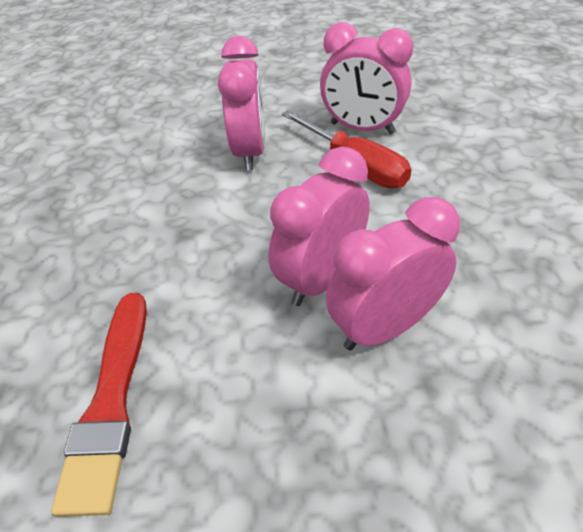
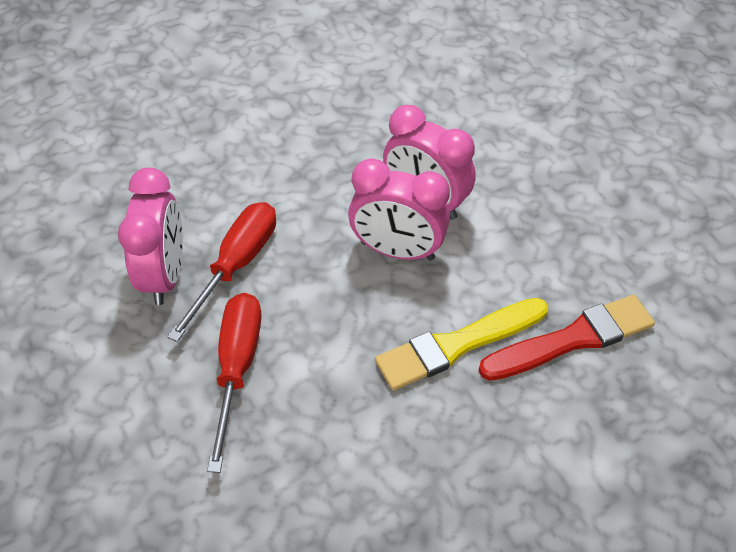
camera: 115 degrees left, 5 degrees up
pink clock [218,36,265,170] -> red screwdriver [207,293,262,473]
none -> yellow brush [375,298,548,391]

